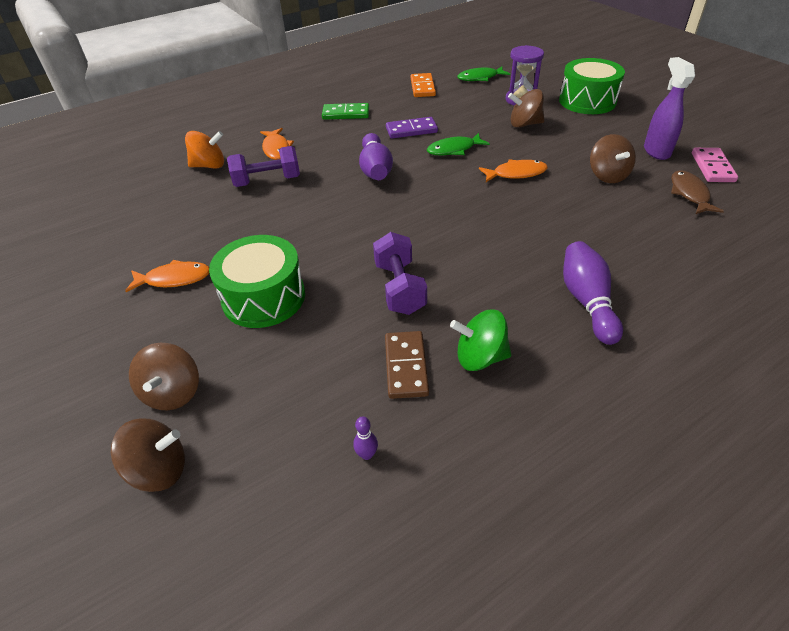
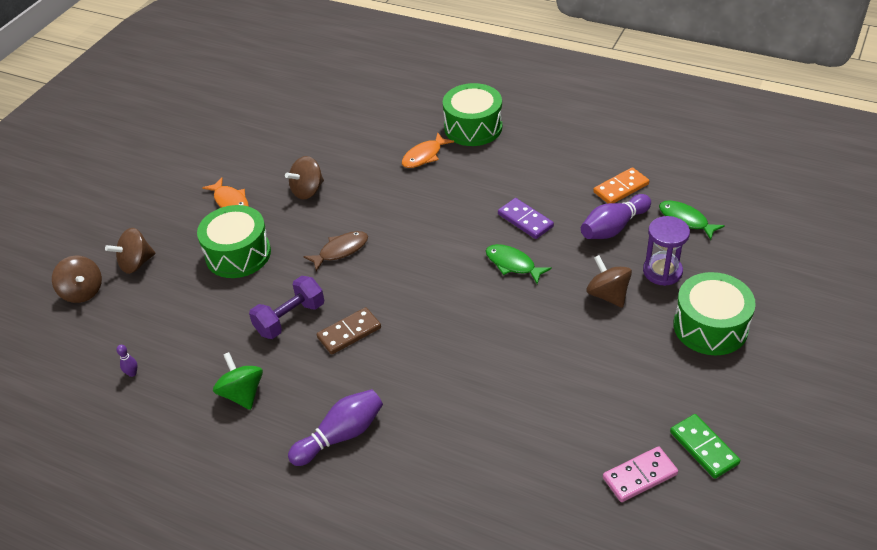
camera: 60 degrees right, 0 degrees up
orange spinning top [185,131,224,169] -> none
purple dumbbell [227,146,300,187] -> none
green domino [322,103,369,120] -> green domino moved to [670,414,740,479]
purple bowling pin [359,133,393,180] -> purple bowling pin moved to [581,194,651,239]
brown domino [385,331,429,399] -> brown domino moved to [317,307,381,355]
orange fish [479,159,548,182] -> none
brown spinning top [590,134,636,183] -> brown spinning top moved to [285,156,324,199]
purple spray bottle [644,57,695,160] -> none
brown fish [671,170,724,214] -> brown fish moved to [303,231,368,271]
none -> green drum [443,83,502,146]

